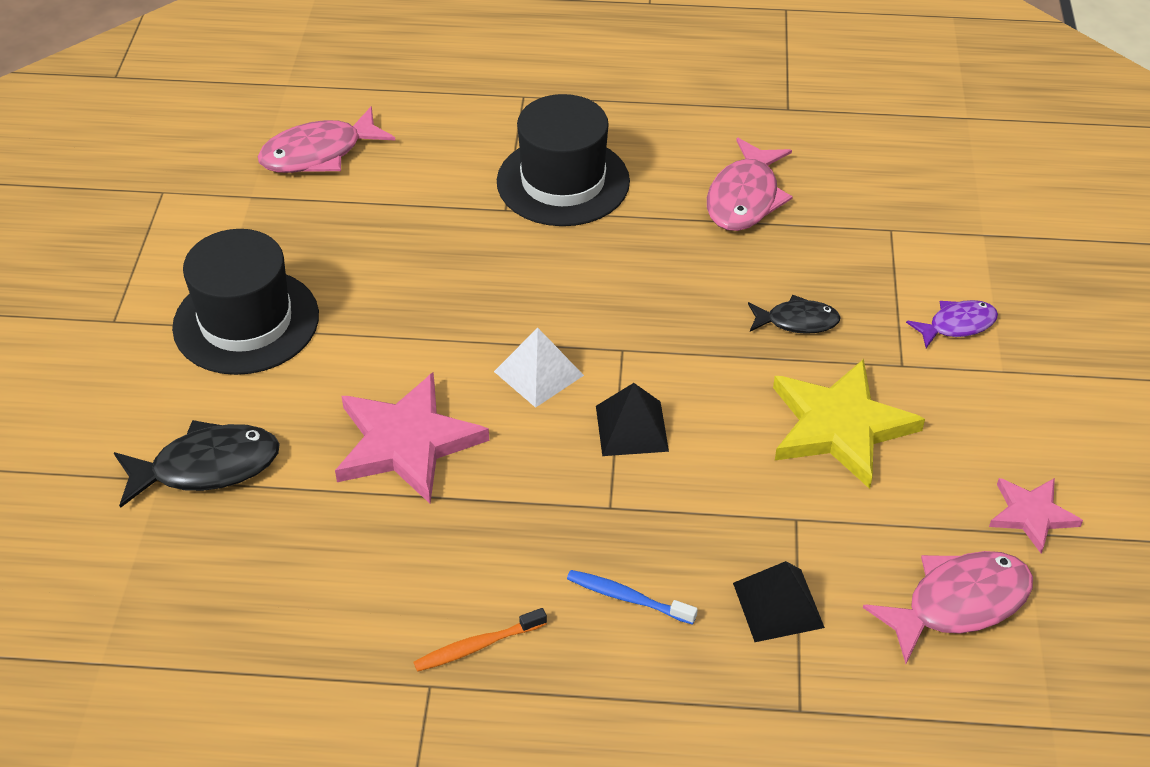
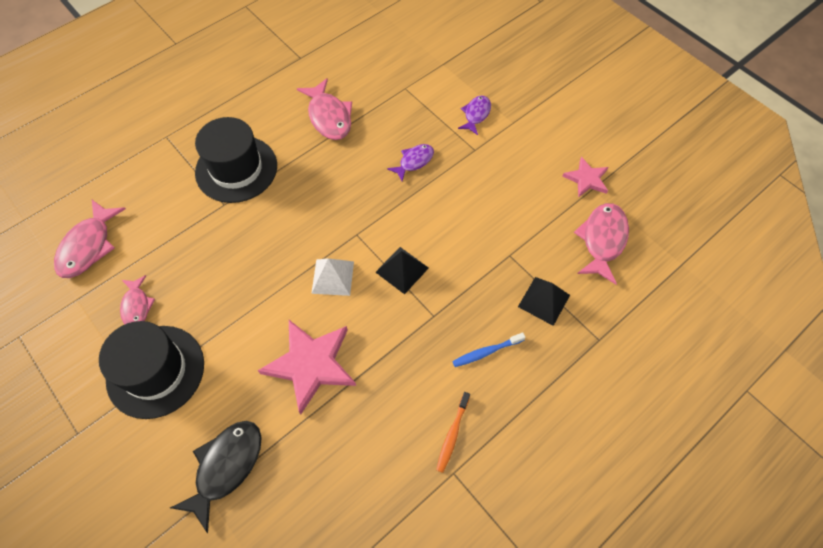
camera: 45 degrees left, 15 degrees up
black fish [748,295,841,334] -> purple fish [387,144,434,181]
yellow star [773,359,925,489] -> none
none -> pink fish [120,275,155,324]

